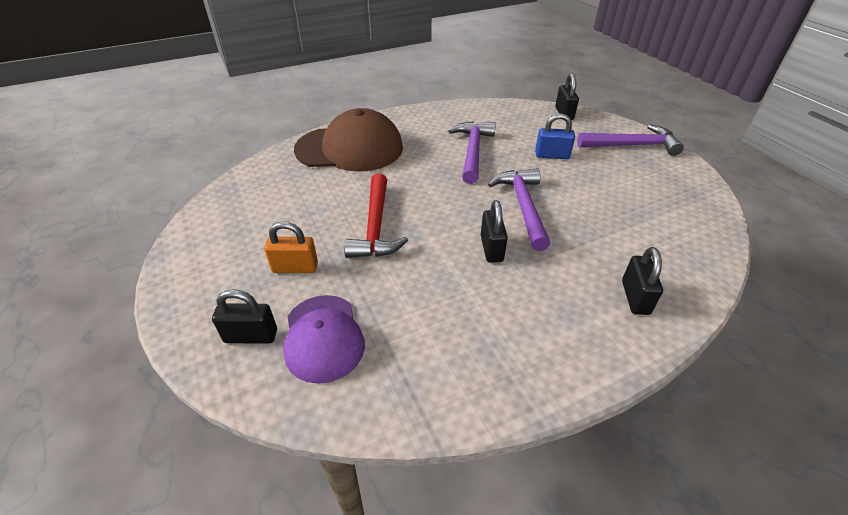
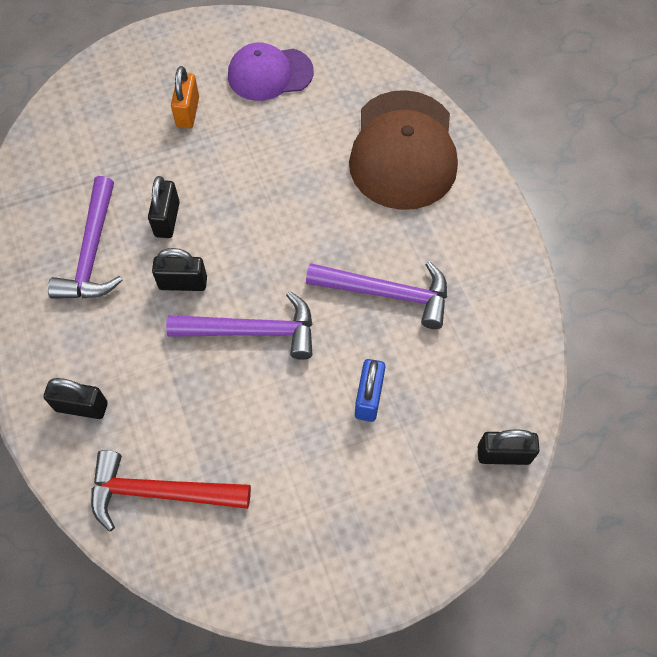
camera: 95 degrees right, 20 degrees up
black padlock [212,289,277,343] -> black padlock moved to [148,176,180,238]
purple cap [283,295,365,384] -> purple cap moved to [228,42,314,101]
red hammer [344,174,408,258] -> red hammer moved to [91,450,251,532]
purple hammer [577,124,684,156] -> purple hammer moved to [48,176,122,299]

